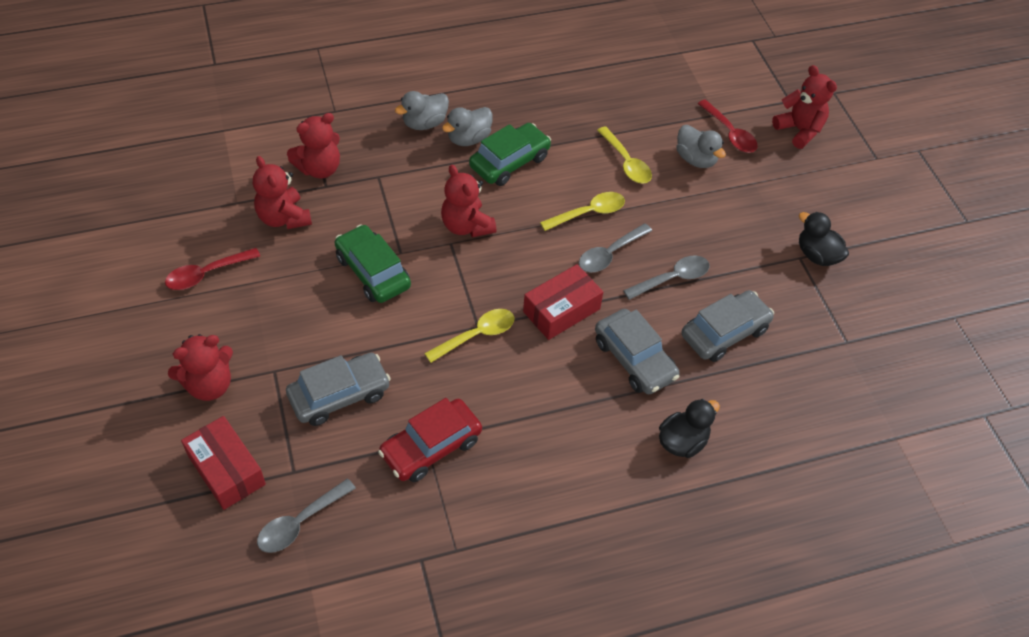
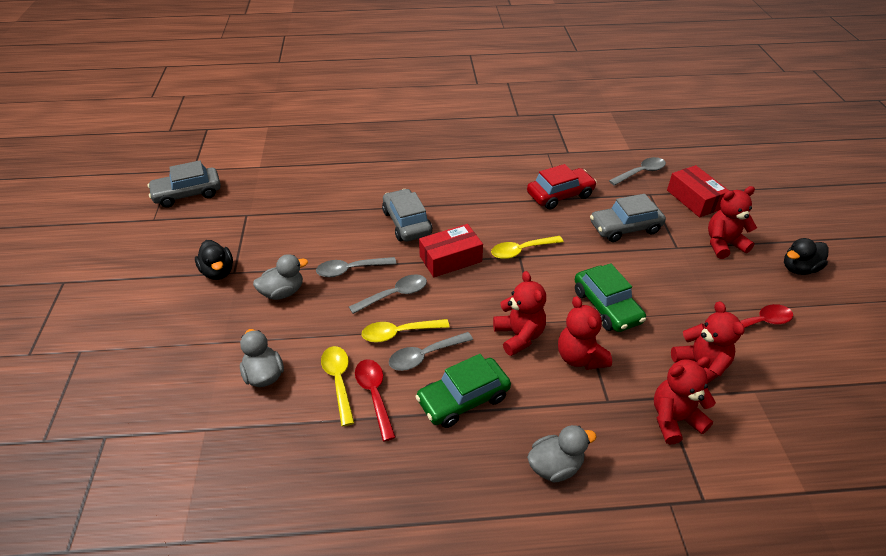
camera: 165 degrees left, 10 degrees down
grey duck [442,107,493,146] -> grey duck moved to [253,254,308,300]
black duck [659,399,720,458] -> black duck moved to [784,238,829,275]
grey car [681,290,774,362] -> grey car moved to [148,160,221,208]
red spoon [698,99,758,153] -> red spoon moved to [355,359,396,441]
red teddy bear [772,65,837,149] -> red teddy bear moved to [558,296,612,370]
none -> grey spoon [389,332,473,371]

